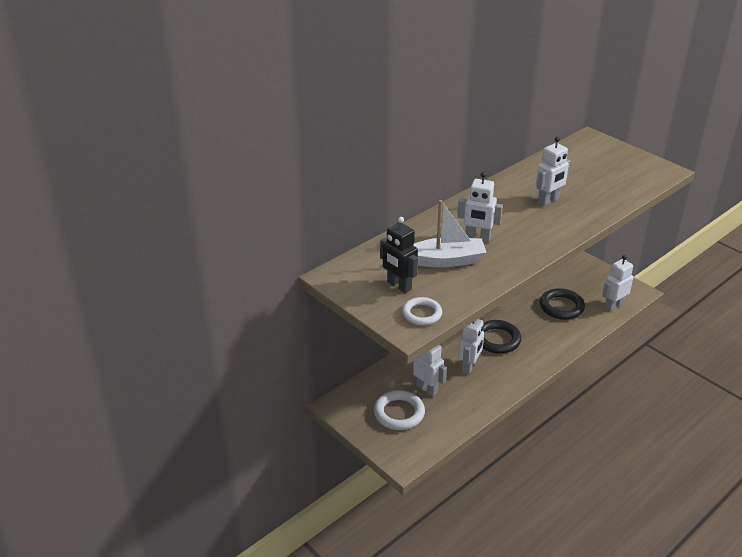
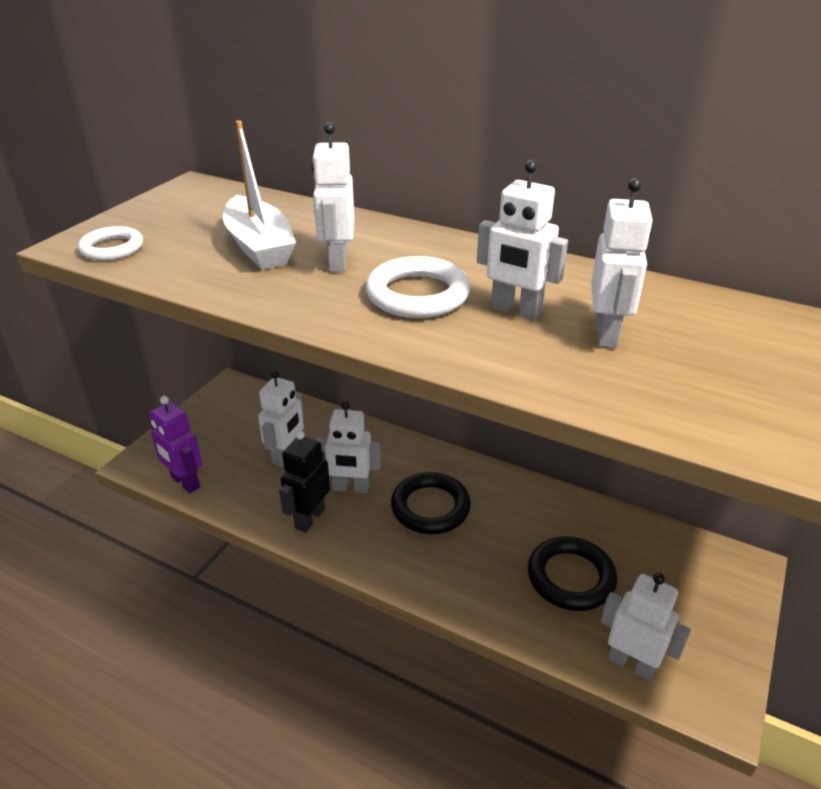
camera: 70 degrees right, 0 degrees up
white ring [374,390,425,430] -> white ring moved to [366,256,470,318]
black robot [380,217,418,293] -> black robot moved to [279,430,330,532]
none -> purple robot [149,396,202,493]
none -> white robot [591,178,653,348]

